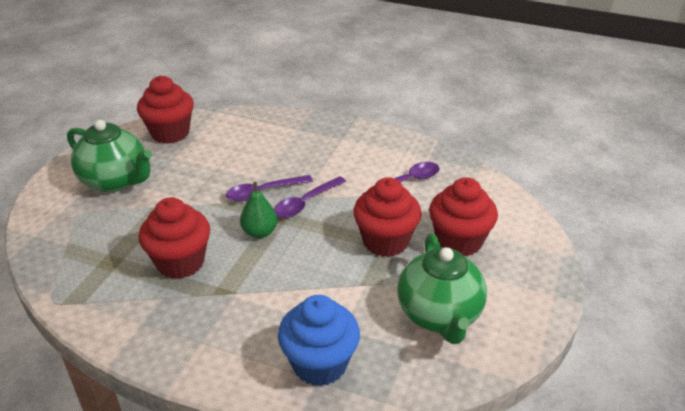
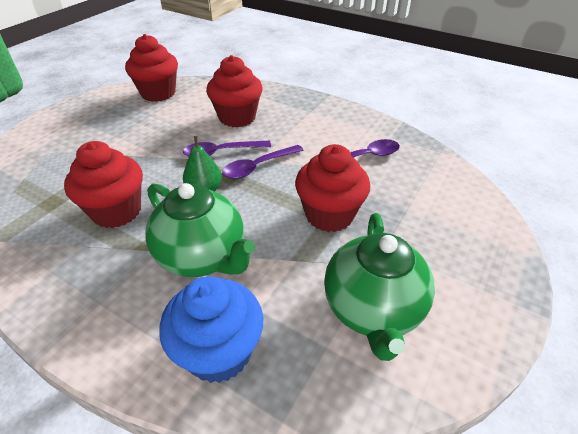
camera: 10 degrees right, 5 degrees up
green teapot [67,120,152,192] -> green teapot moved to [145,183,255,277]
red cupcake [429,177,498,257] -> red cupcake moved to [206,55,262,127]

